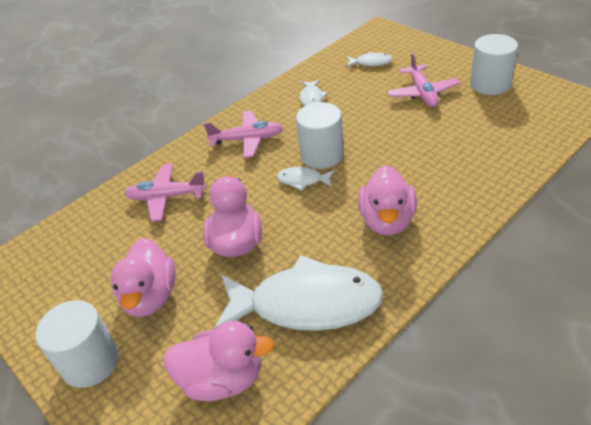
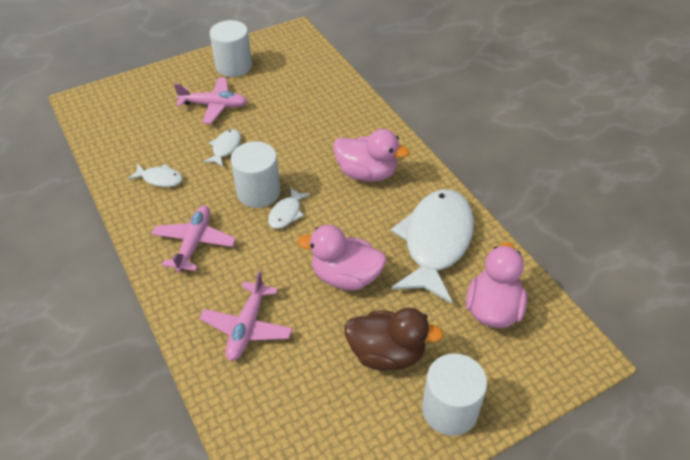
camera: 80 degrees left, 5 degrees up
pink duck [111,238,176,317] -> brown duck [344,308,444,371]
white fish [346,52,393,67] -> white fish moved to [203,129,241,167]

